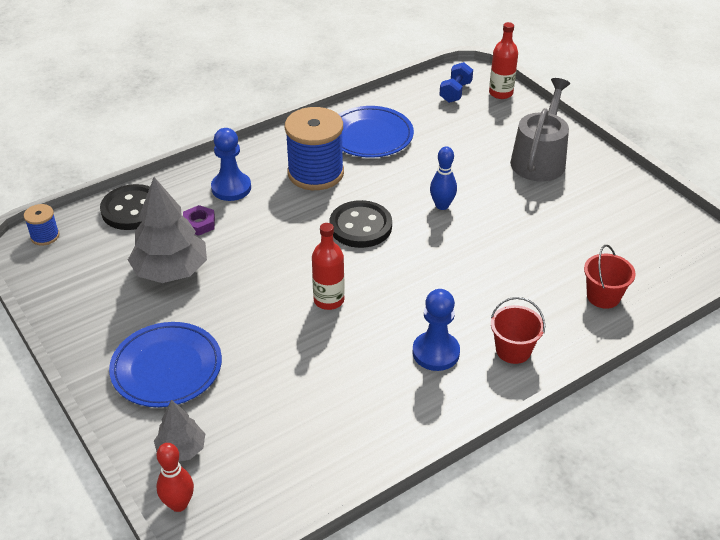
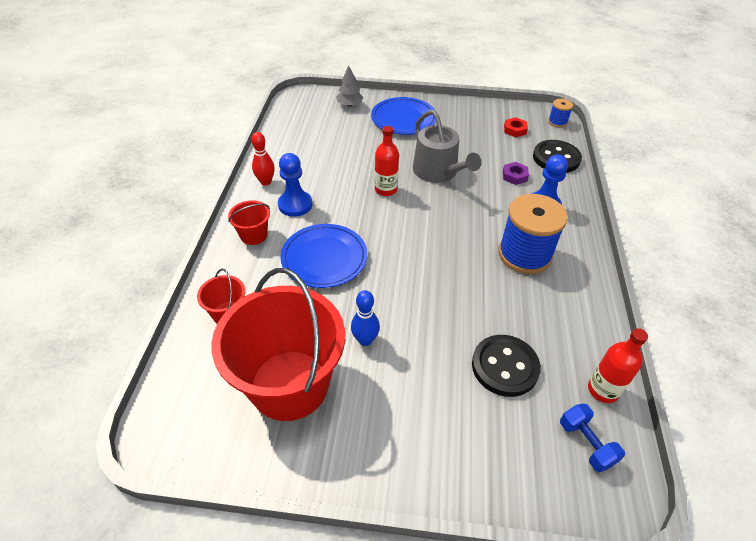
camera: 130 degrees right, 5 degrees up
grey tree [128,177,207,283] -> none
red bowling pin [157,443,194,512] -> red bowling pin moved to [251,132,275,186]
black button [330,200,392,248] -> black button moved to [472,335,541,397]
blue plate [338,106,414,158] -> blue plate moved to [280,224,367,288]
blue bowling pin [430,146,457,210] -> blue bowling pin moved to [351,290,380,346]
red bottle [489,22,518,99] -> red bottle moved to [588,328,648,403]
grey watering can [510,78,570,181] -> grey watering can moved to [413,110,481,183]
none -> red bucket [211,268,345,421]
none -> red nut [504,117,528,137]

